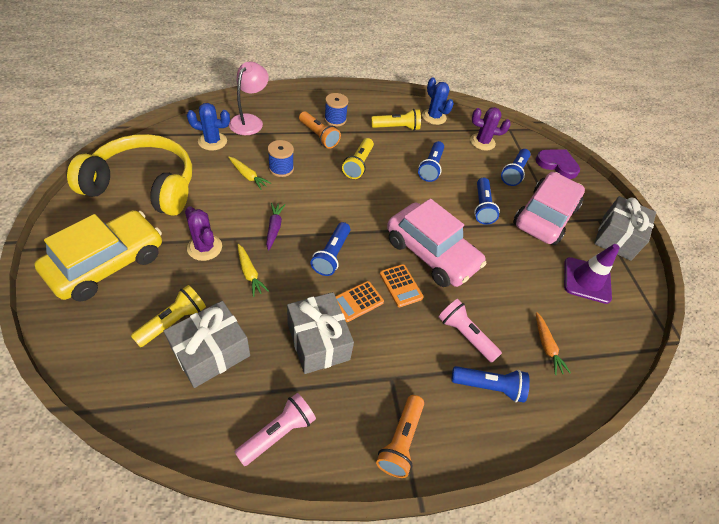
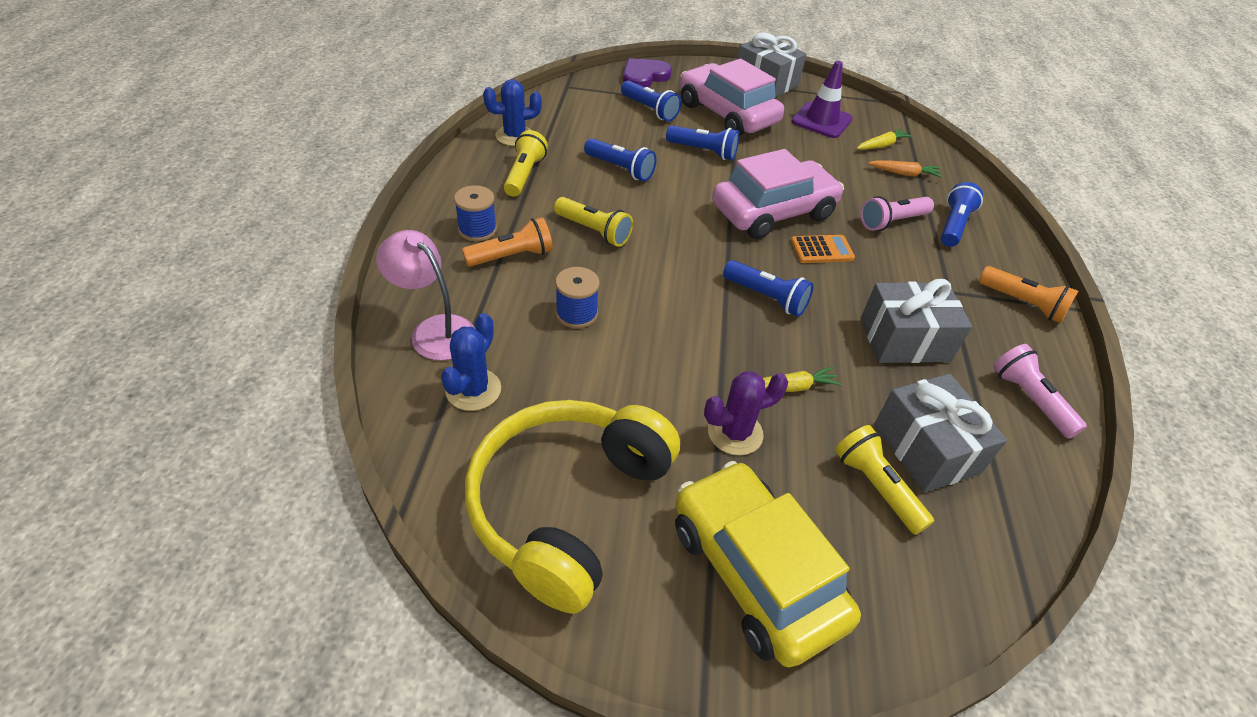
camera: 70 degrees left, 5 degrees down
yellow carrot [228,157,271,190] -> yellow carrot moved to [857,128,913,150]
purple carrot [266,203,286,251] -> none
orange calculator [335,281,384,322] -> none
purple cactus [470,107,511,151] -> none

